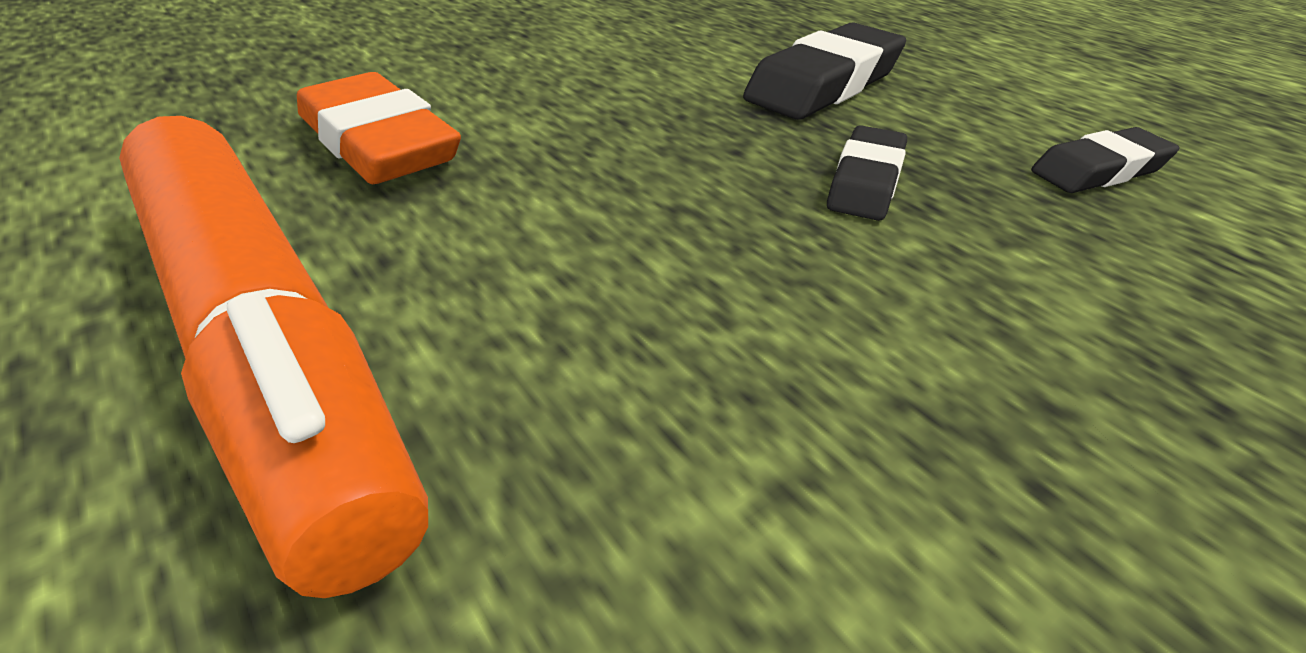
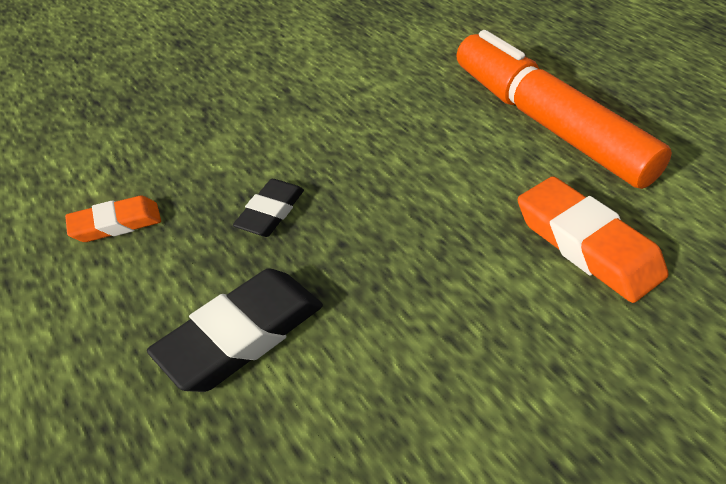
camera: 175 degrees left, 5 degrees up
black eraser [1031,127,1180,193] -> orange eraser [65,196,161,242]

